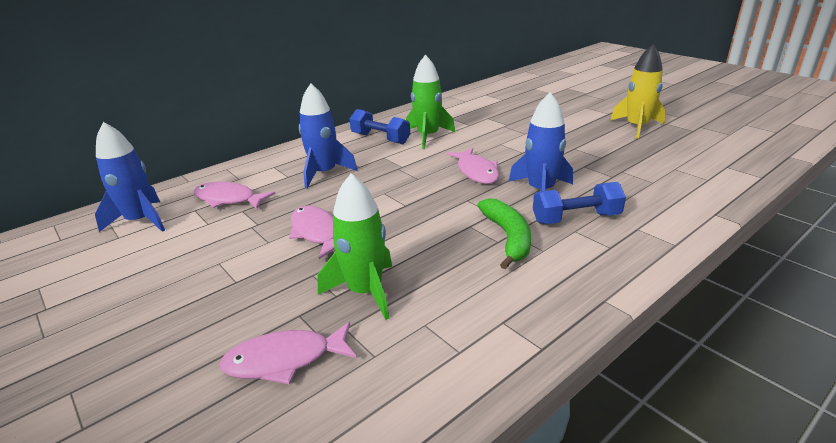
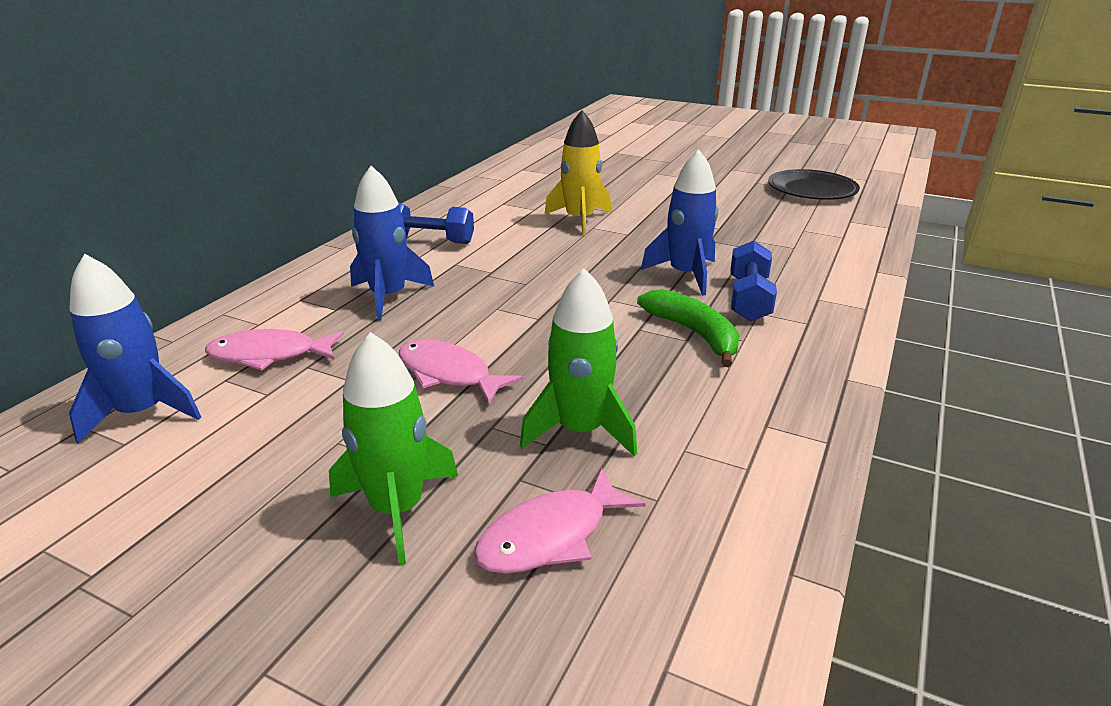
camera: 25 degrees left, 0 degrees up
green rocket [406,55,455,149] -> green rocket moved to [329,332,458,565]
pink fish [447,148,499,184] -> none
blue dumbbell [533,182,626,224] -> blue dumbbell turned 45 degrees counterclockwise [730,240,777,321]
yellow rocket [611,44,666,139] -> yellow rocket moved to [544,110,612,235]
none -> black plate [768,169,860,200]

